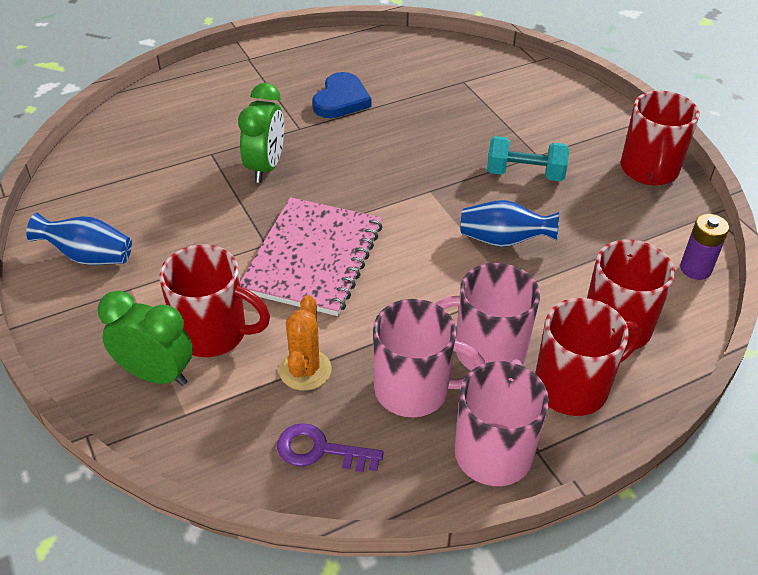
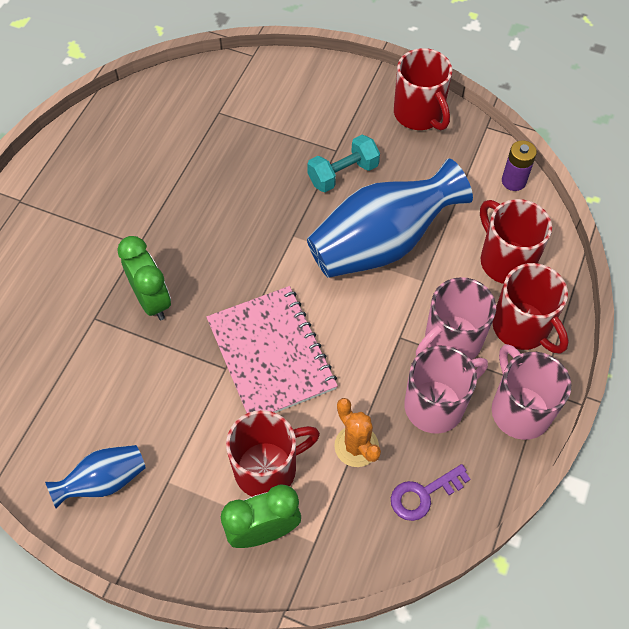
camera: 40 degrees left, 15 degrees up
blue heart [312,72,372,118] -> none
blue vase [461,200,559,247] -> blue vase [307,159,473,278], size x1.98
red mug [535,298,641,416] -> red mug turned 120 degrees clockwise [492,263,569,354]

